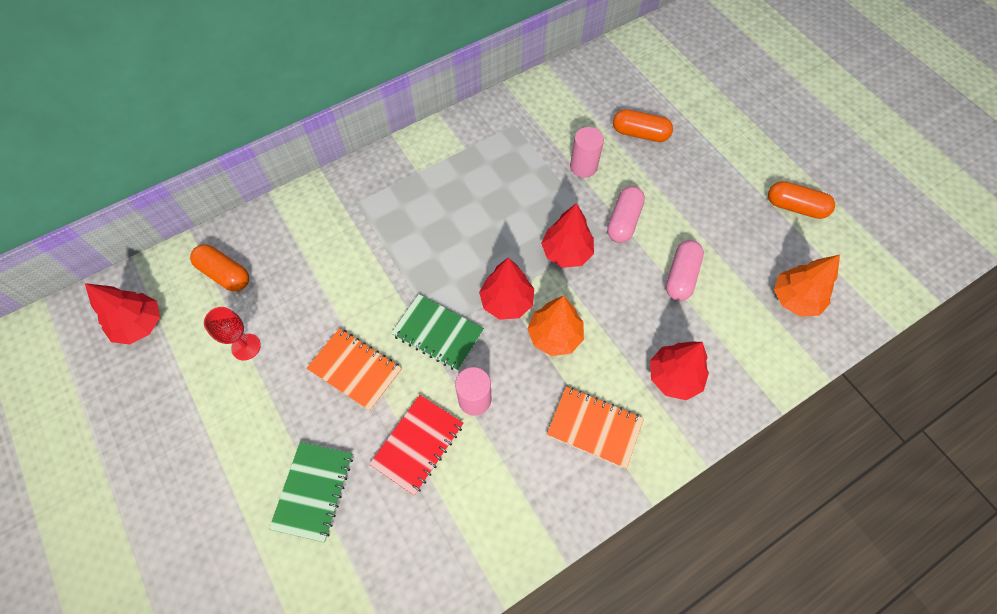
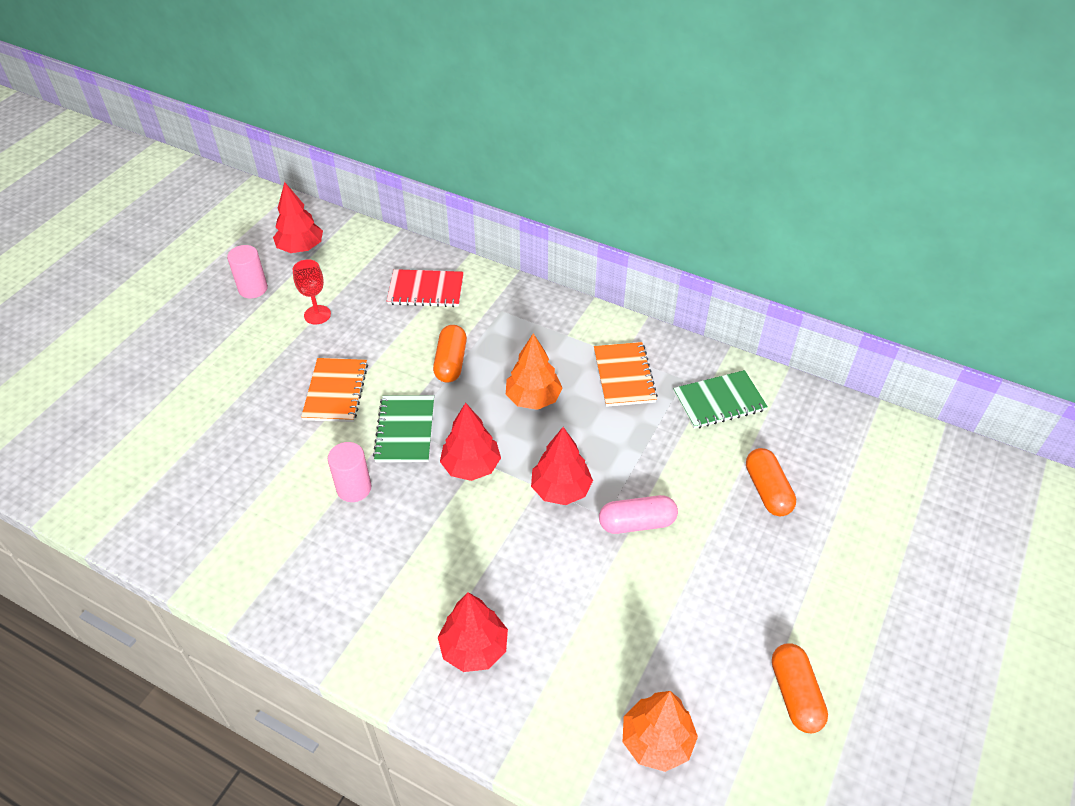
camera: 60 degrees right, 15 degrees down
orange capsule [190,244,249,291] -> orange capsule moved to [433,325,467,383]
green notebook [269,442,353,542] -> green notebook moved to [673,370,768,429]
red notebook [369,395,463,495] -> red notebook moved to [387,269,464,307]
orange tree [527,296,584,356] -> orange tree moved to [506,333,563,410]
orange notebook [547,386,644,469] -> orange notebook moved to [594,342,658,407]
pink cylinder [570,127,604,178] -> pink cylinder moved to [227,245,268,299]
pink capsule [666,240,704,301] -> none

